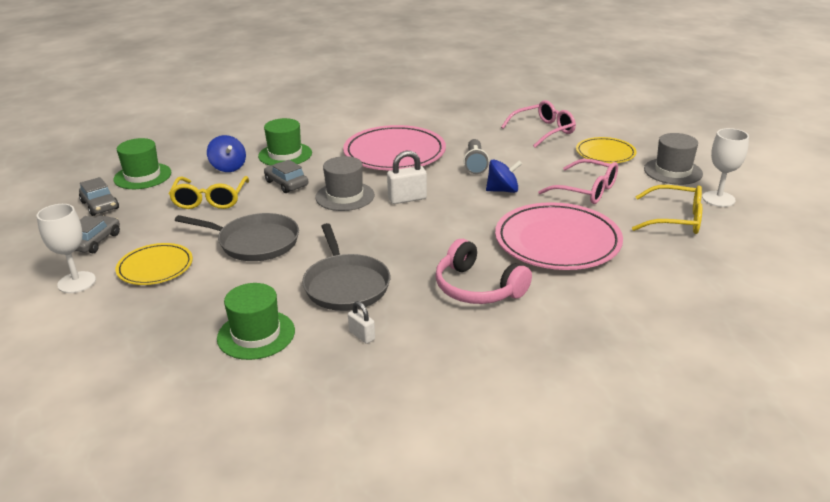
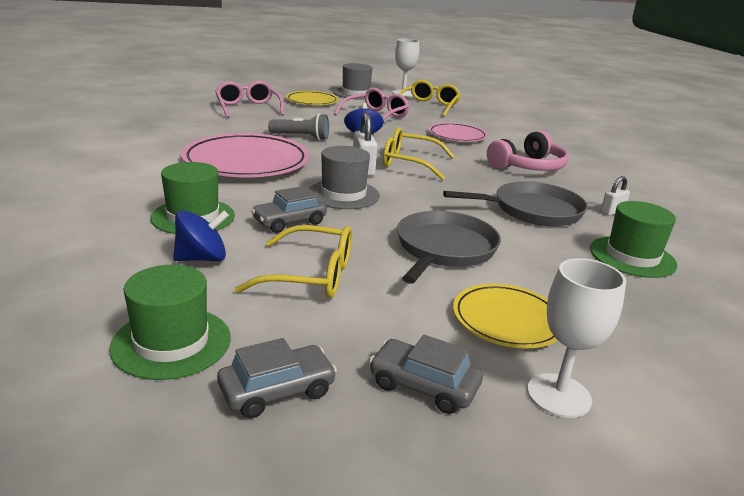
camera: 85 degrees left, 5 degrees down
pink plate [495,202,623,270] -> pink plate [429,123,488,142], size x0.57
none -> yellow glasses [383,127,455,180]

